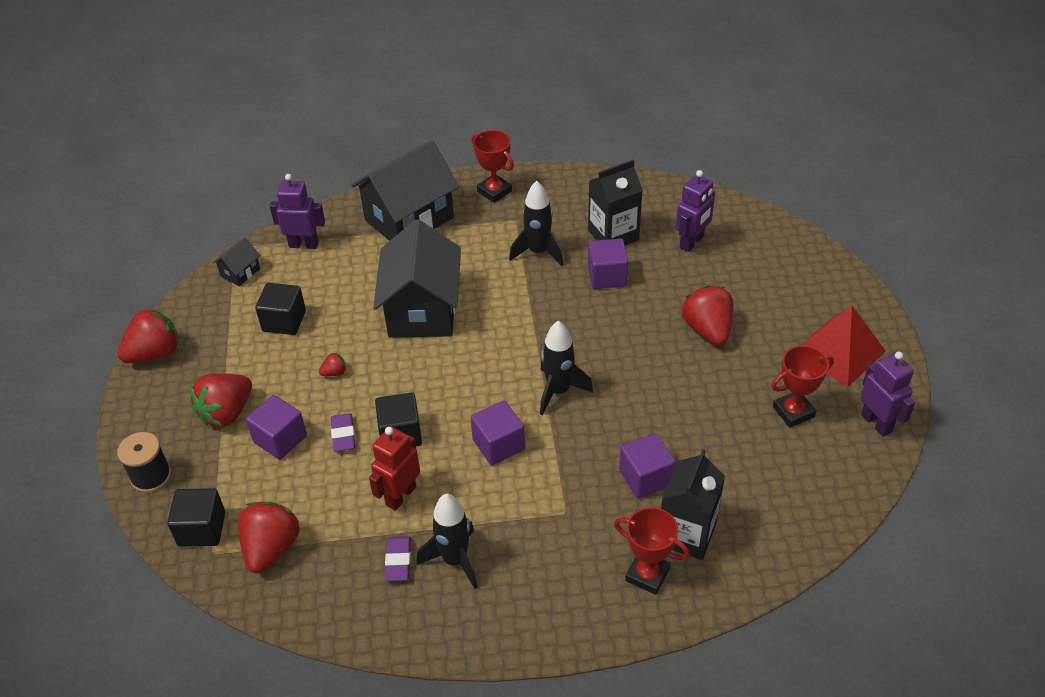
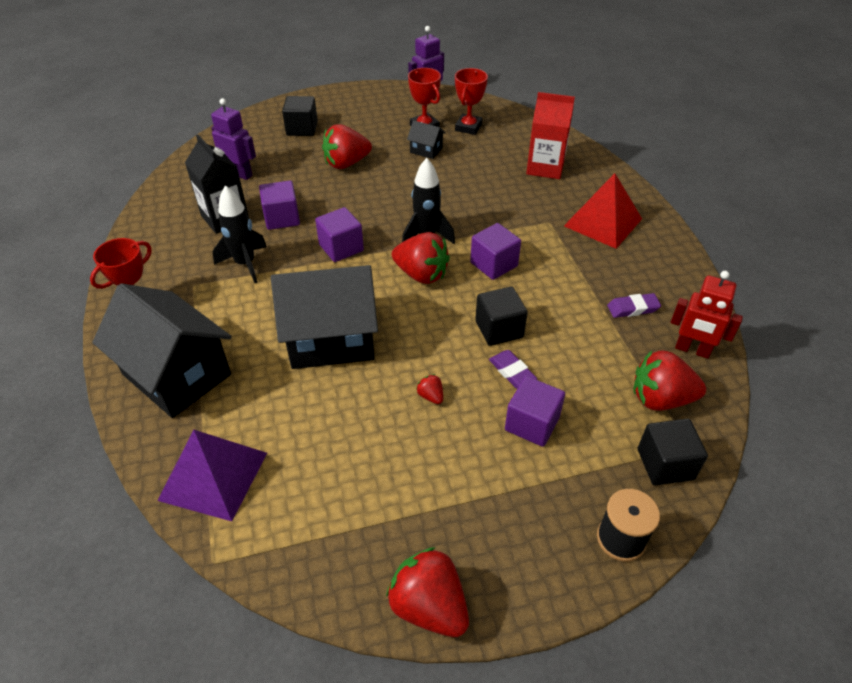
camera: 100 degrees left, 0 degrees up
red strawberry [190,373,252,427] -> red strawberry moved to [392,232,450,284]
black house [213,237,260,286] -> black house moved to [407,120,445,159]
black cube [255,283,306,335] -> black cube moved to [282,96,318,136]
purple robot [270,174,325,249] -> purple pyramid [157,430,267,521]
purple eraser [331,413,355,451] -> purple eraser turned 75 degrees clockwise [489,350,537,389]
red robot [369,426,420,511] -> red robot moved to [671,271,743,359]
black rocket [416,494,477,589] -> none
red trophy [614,507,690,595] -> red trophy moved to [455,68,488,135]
purple cube [619,433,676,499] -> purple cube moved to [315,207,364,262]
black carton [661,450,725,560] -> red carton [526,92,575,179]
red pyramid [800,305,886,387] -> red pyramid moved to [564,173,642,249]

